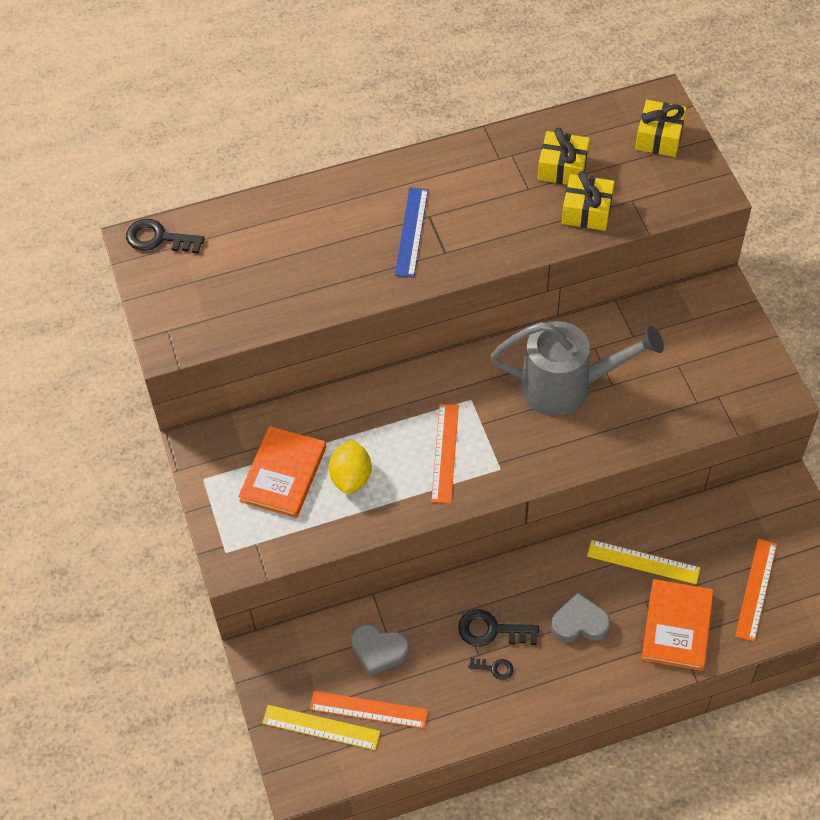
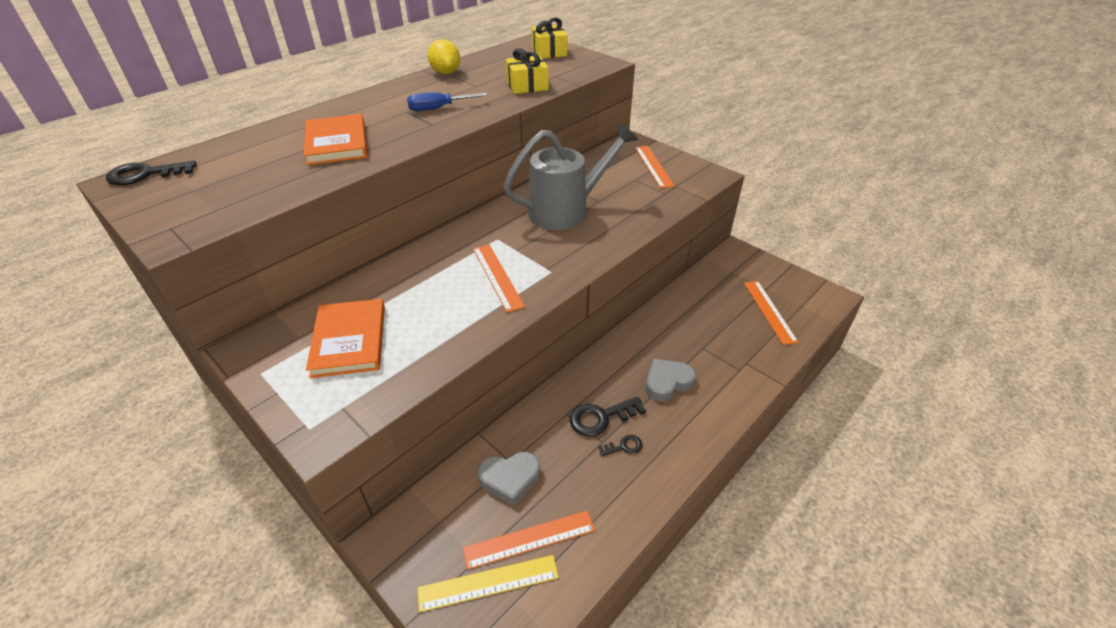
camera: 30 degrees left, 15 degrees down
yellow lemon [329,440,372,494] -> yellow lemon moved to [428,39,460,74]
blue ruler [395,187,428,278] -> none
yellow gift [538,128,590,185] -> none
yellow ruler [587,540,700,584] -> none
orange book [641,579,714,671] -> orange book moved to [304,114,368,165]
none -> blue screwdriver [407,92,487,111]
none -> orange ruler [635,146,675,188]

